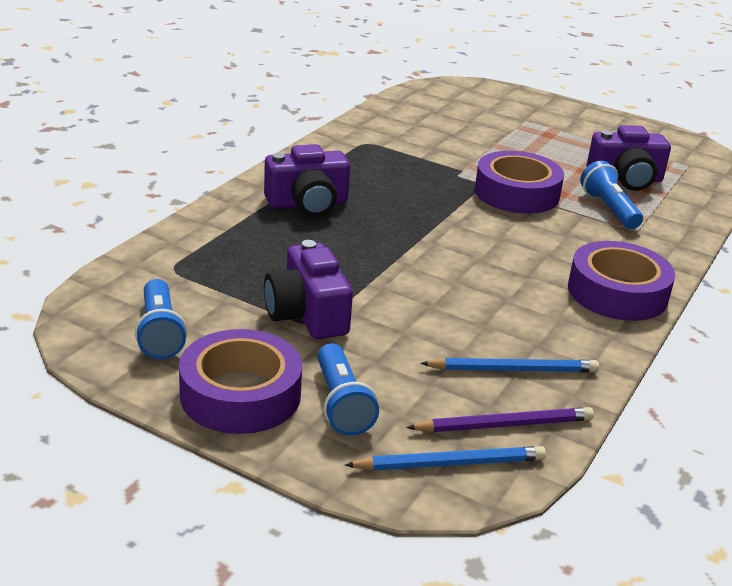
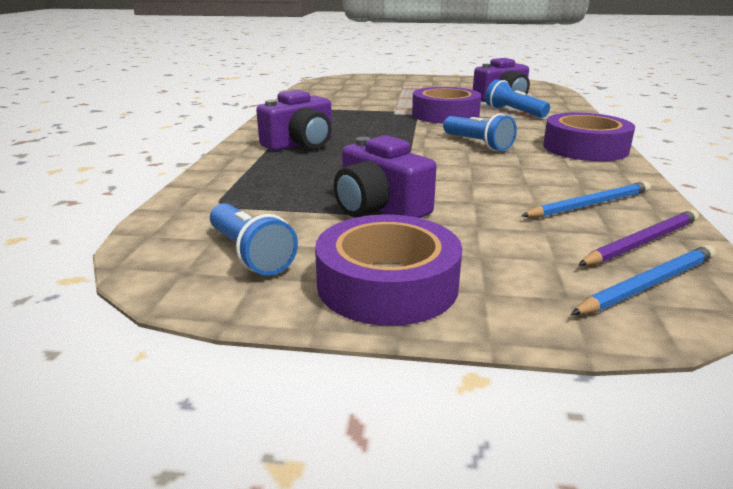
camera: 20 degrees left, 5 degrees down
blue flashlight [317,343,379,436] -> blue flashlight moved to [443,114,517,151]

